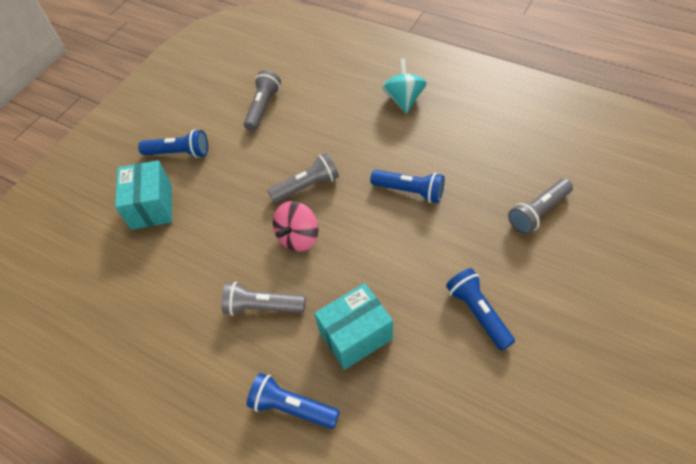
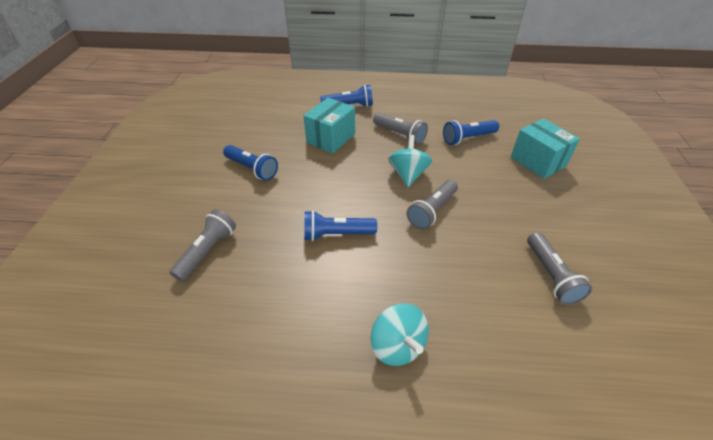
camera: 150 degrees right, 10 degrees down
blue flashlight [138,129,208,158] -> blue flashlight moved to [443,120,499,145]
grey flashlight [221,282,305,316] -> grey flashlight turned 60 degrees clockwise [373,113,428,145]
pink spinning top [273,201,319,252] -> turquoise spinning top [388,135,432,187]

